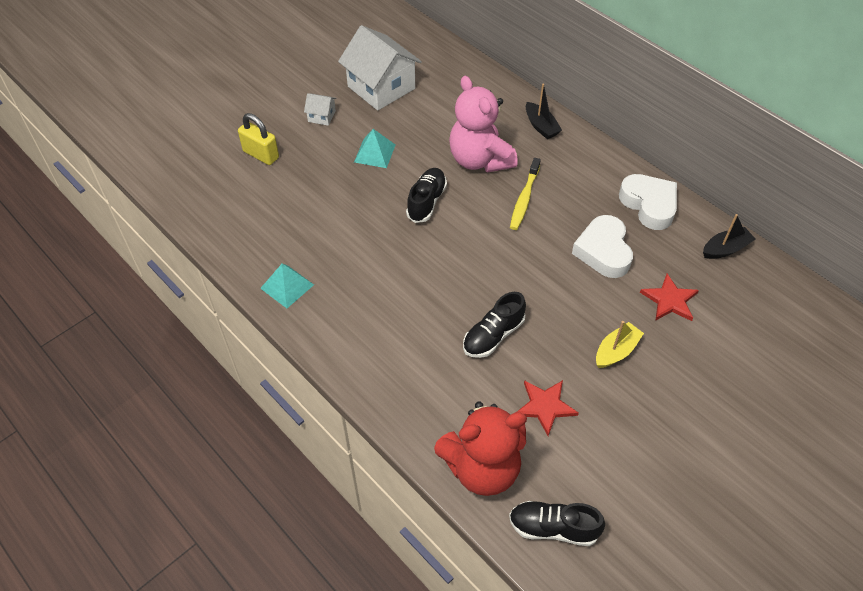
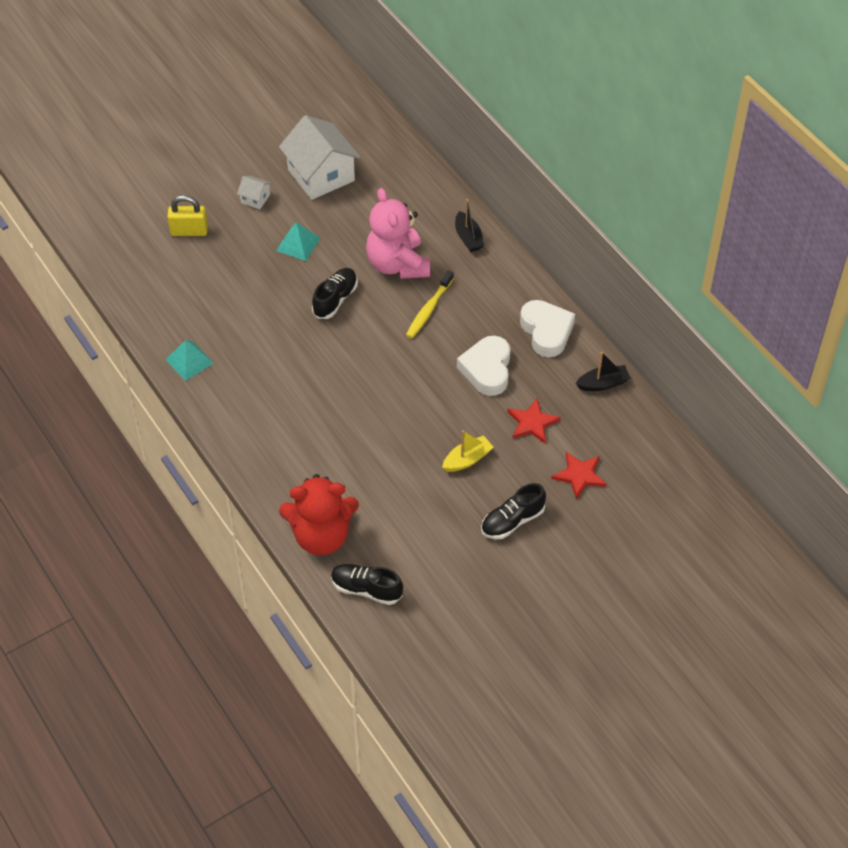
camera: 10 degrees right, 0 degrees up
yellow padlock [238,113,279,165] -> yellow padlock turned 45 degrees counterclockwise [167,195,208,236]
black shoe [463,292,526,358] -> black shoe moved to [481,483,546,539]
red star [517,380,579,436] -> red star moved to [551,452,606,499]

